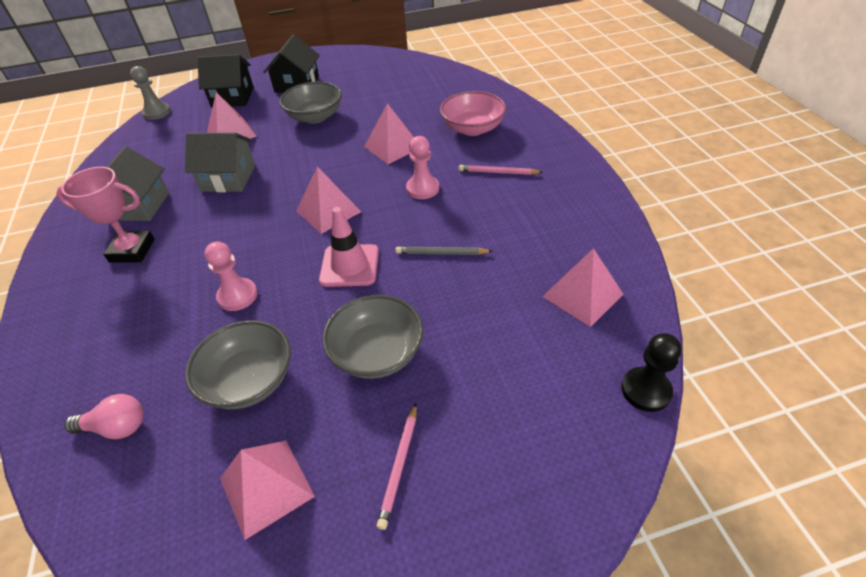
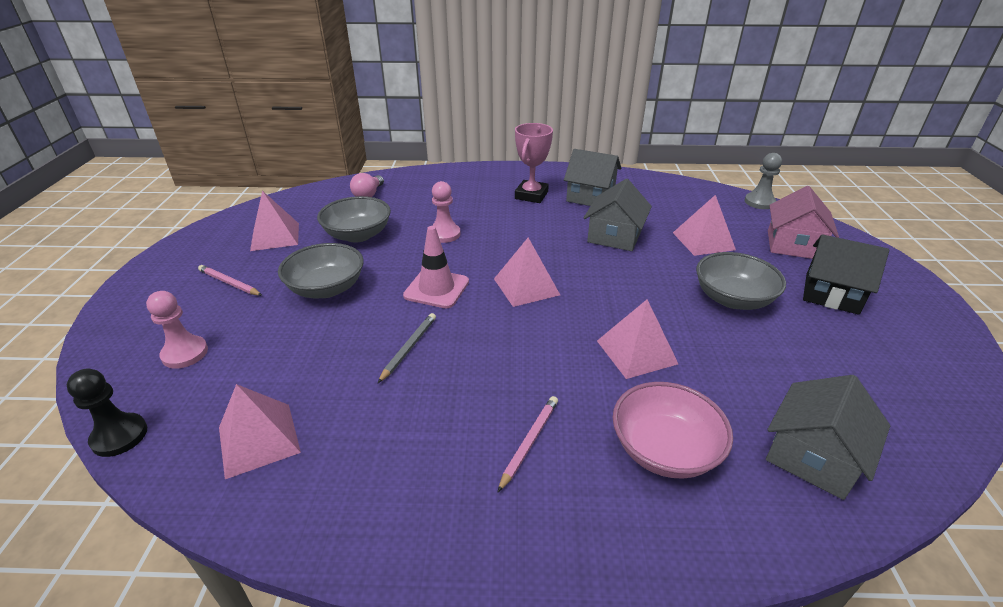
camera: 105 degrees right, 10 degrees down
black house [197,54,254,108] -> pink house [768,186,839,259]
pink pawn [406,136,439,199] -> pink pawn moved to [146,291,208,369]
none -> grey house [766,375,890,500]

